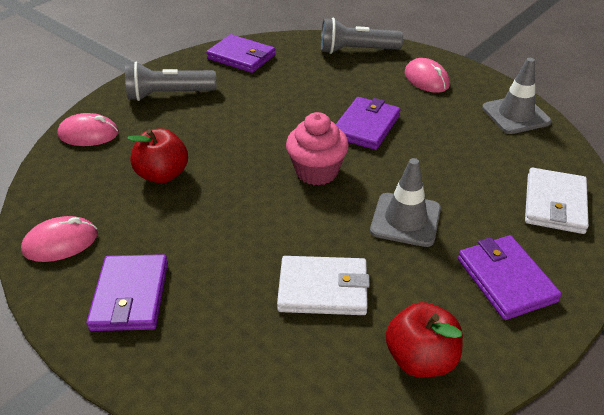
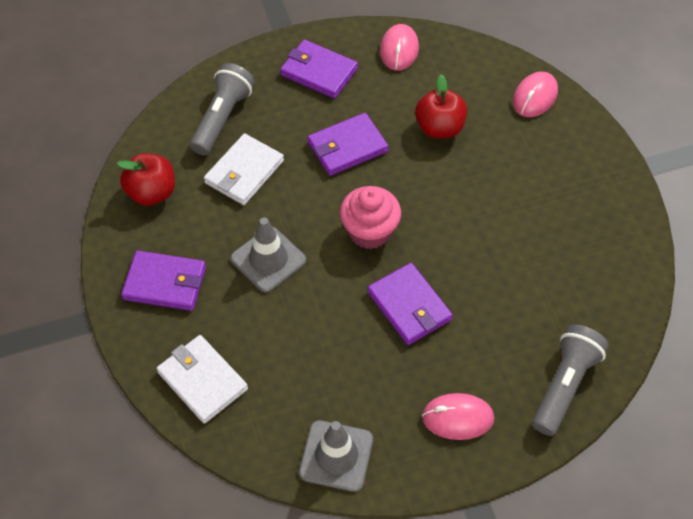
camera: 120 degrees right, 15 degrees up
grey flashlight [125,62,216,101] -> grey flashlight moved to [190,63,255,155]
purple wallet [206,34,275,73] -> purple wallet moved to [307,113,389,176]

